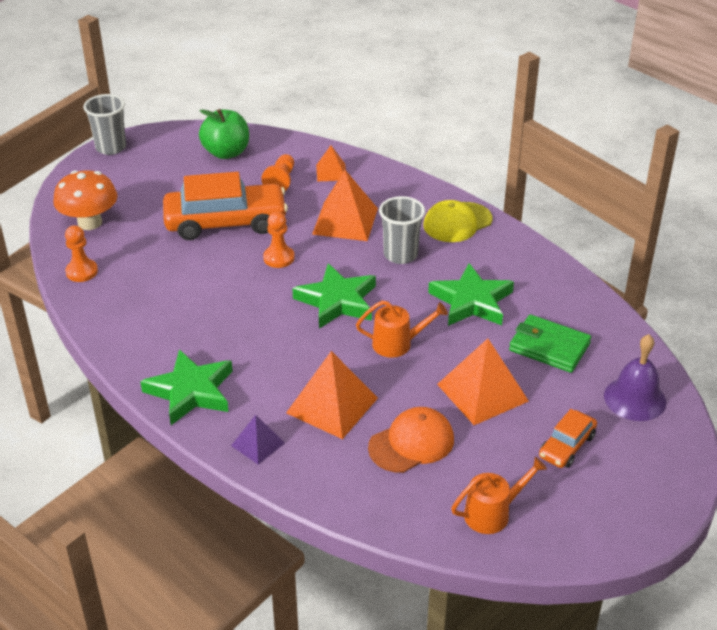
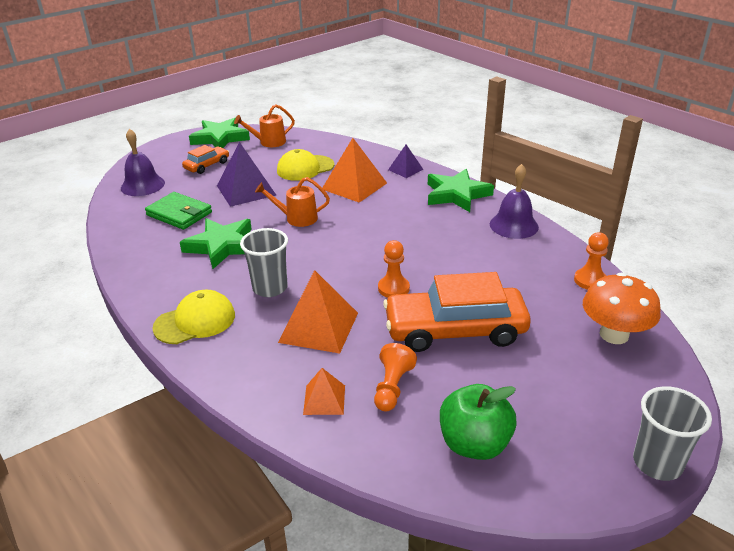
camera: 175 degrees left, 5 degrees down
green star [292,263,376,329] -> green star moved to [189,118,250,148]
orange cap [368,407,454,473] -> yellow cap [277,149,334,181]
orange pyramid [437,339,529,425] -> purple pyramid [217,142,276,207]
none -> purple bell [490,164,539,239]

